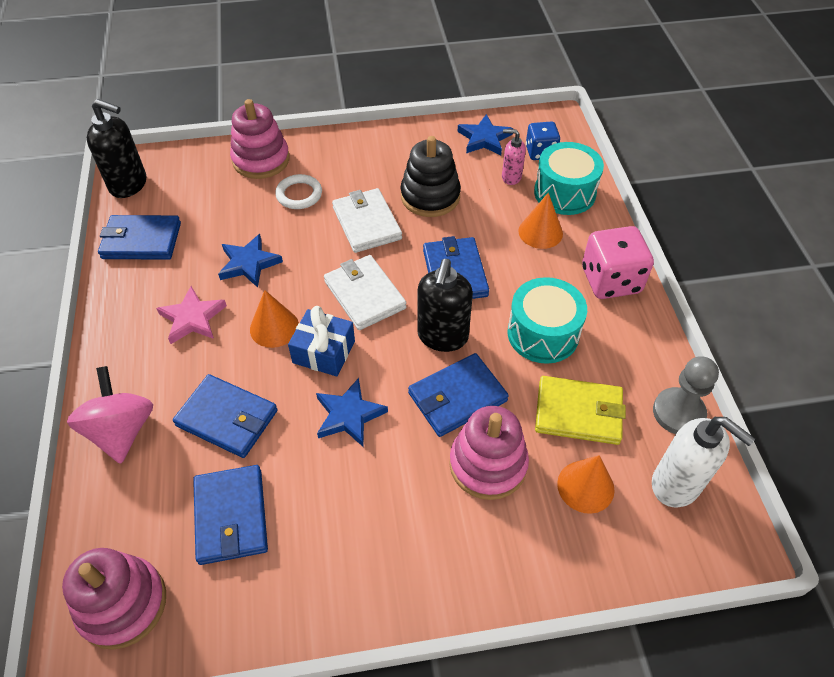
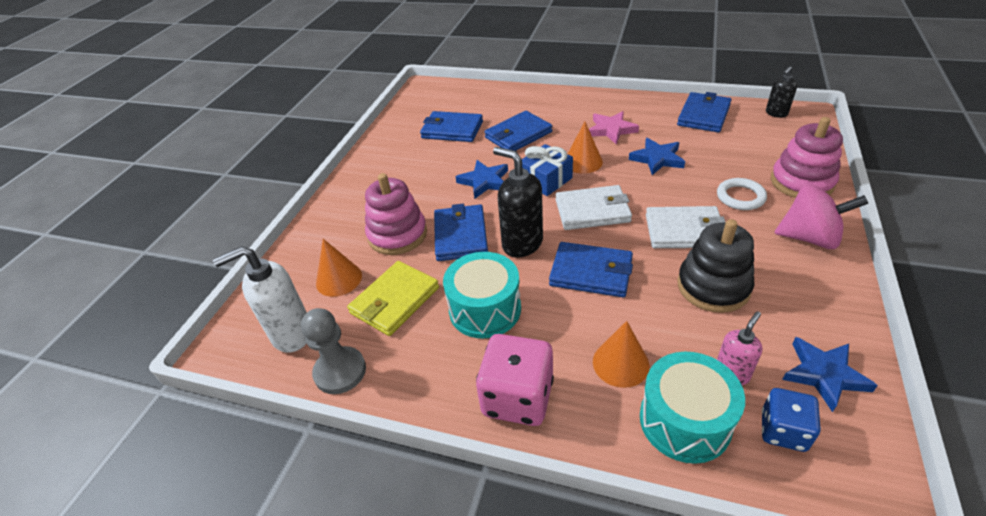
camera: 120 degrees right, 10 degrees down
pink stacking toy [62,548,166,650] -> none
pink spinning top [67,366,153,464] -> pink spinning top moved to [775,184,868,249]
black soap dispenser [87,99,146,198] -> black soap dispenser [766,66,797,118], size x0.58

